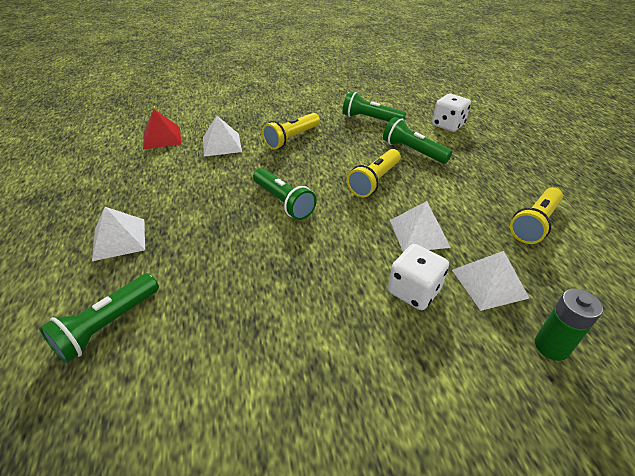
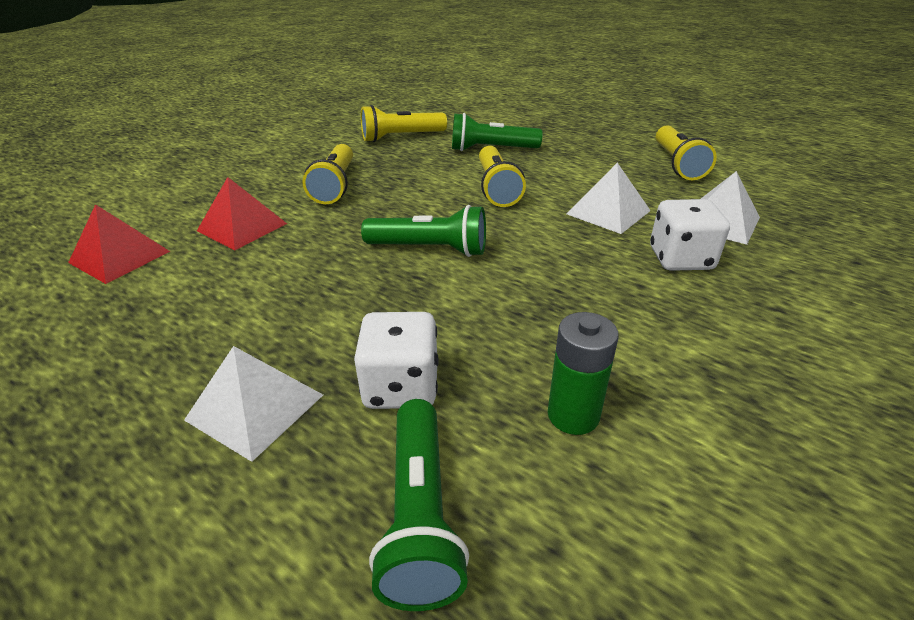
camera: 40 degrees left, 5 degrees down
white pyramid [203,116,242,157] -> red pyramid [197,177,287,250]
green flashlight [343,91,406,122] -> yellow flashlight [361,105,447,142]
white dice [432,94,471,132] -> white dice moved to [354,312,439,409]
green battery [535,289,603,361] -> green battery moved to [548,312,619,435]

